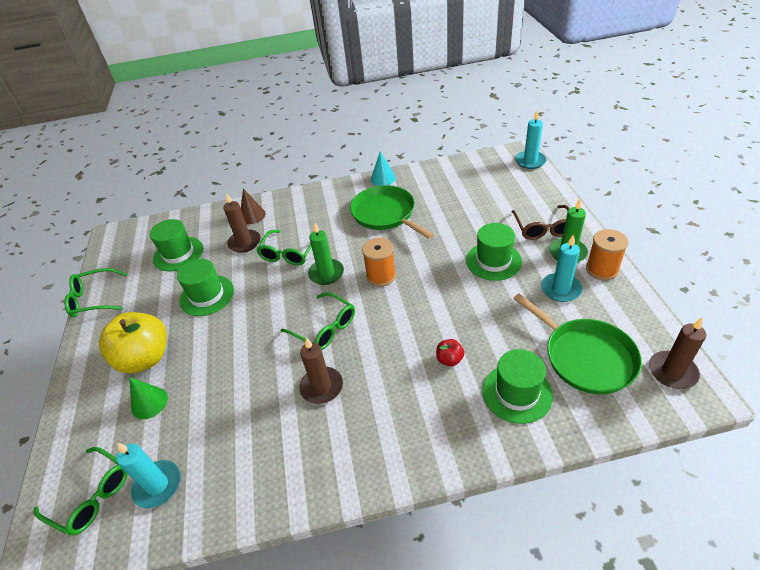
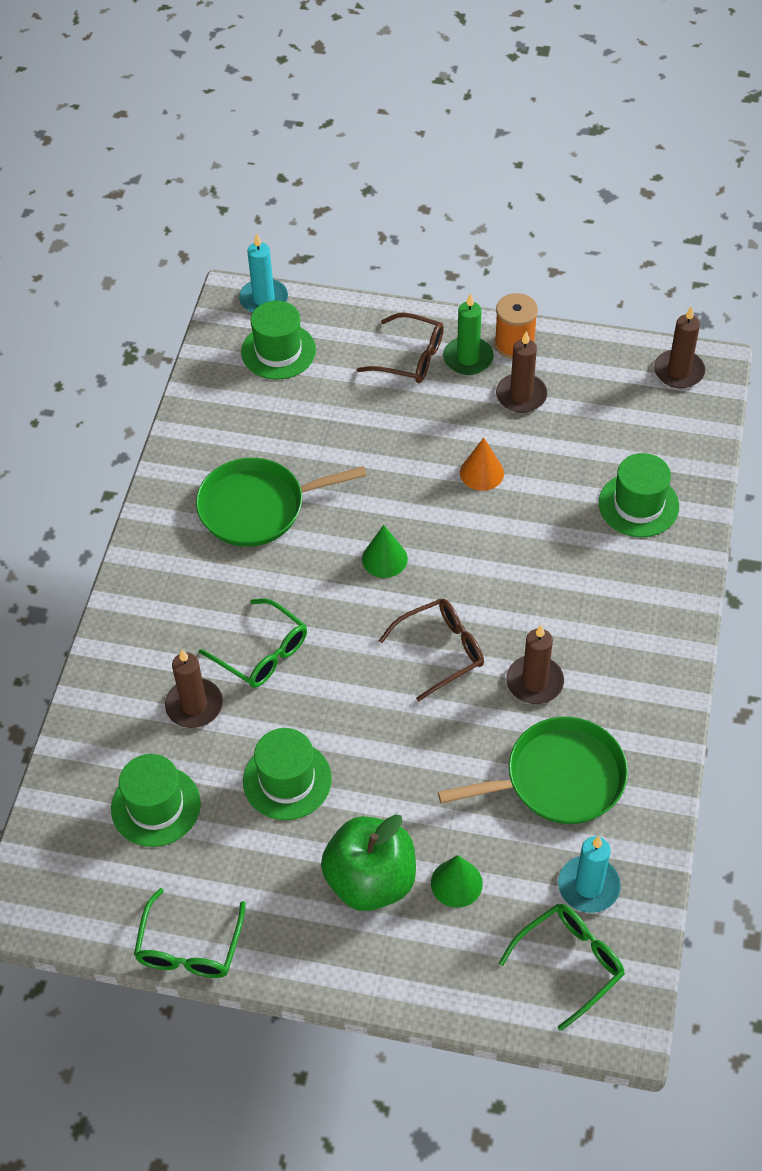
camera: 70 degrees left, 10 degrees up
yellow apple [99,312,167,374] -> green apple [321,814,416,911]
brown cone [241,189,266,224] -> none
green glasses [281,292,355,350] -> brown glasses [379,599,484,702]
green candle [308,222,344,285] -> none
orange spool [362,238,396,287] -> green cone [362,525,408,578]
turquoise cone [371,151,396,186] -> none
red apple [436,339,464,366] -> none
green hat [466,223,522,281] -> green hat moved to [241,301,316,380]
green pan [513,294,642,394] -> green pan moved to [438,717,628,824]
turquoise candle [541,234,582,302] -> brown candle [496,331,547,413]
none -> orange cone [460,438,504,491]

